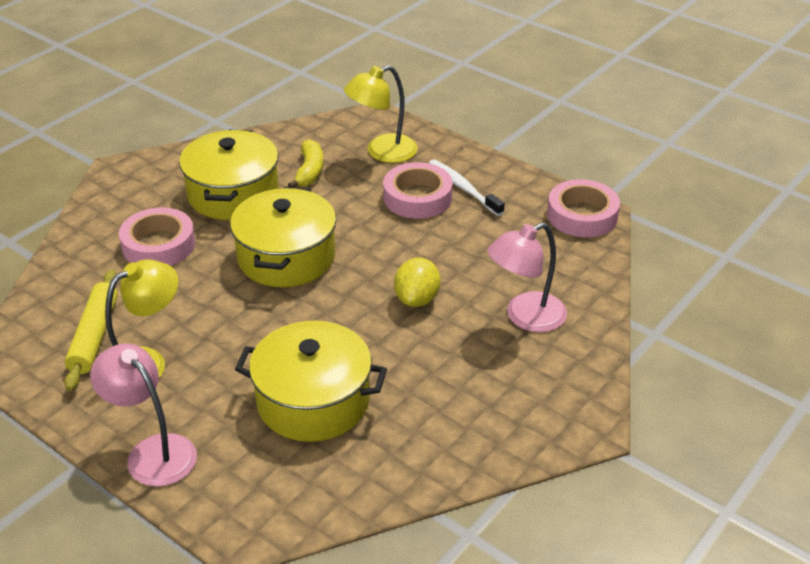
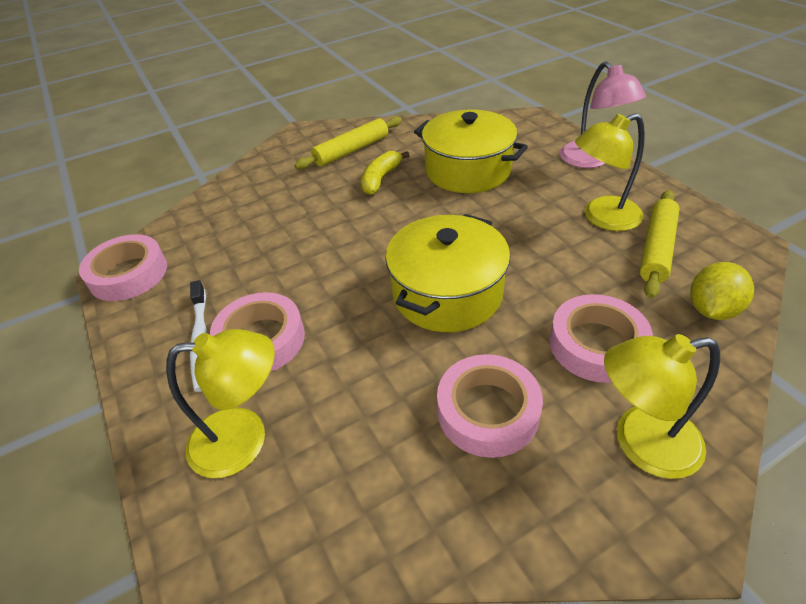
camera: 155 degrees left, 5 degrees up
yellow pot [179,130,279,220] -> pink tape [437,354,543,458]
yellow banana [288,139,323,187] -> yellow banana moved to [361,151,410,195]
yellow lemon [394,257,440,307] -> yellow lemon moved to [691,262,754,320]
pink lamp [487,223,567,332] -> none
none -> yellow rolling pin [294,117,402,169]
none -> yellow lamp [604,334,720,479]

